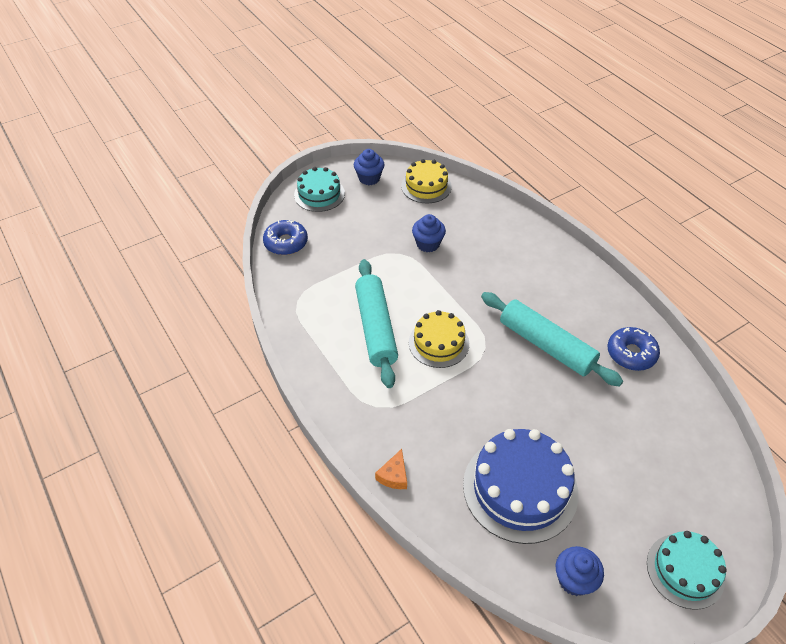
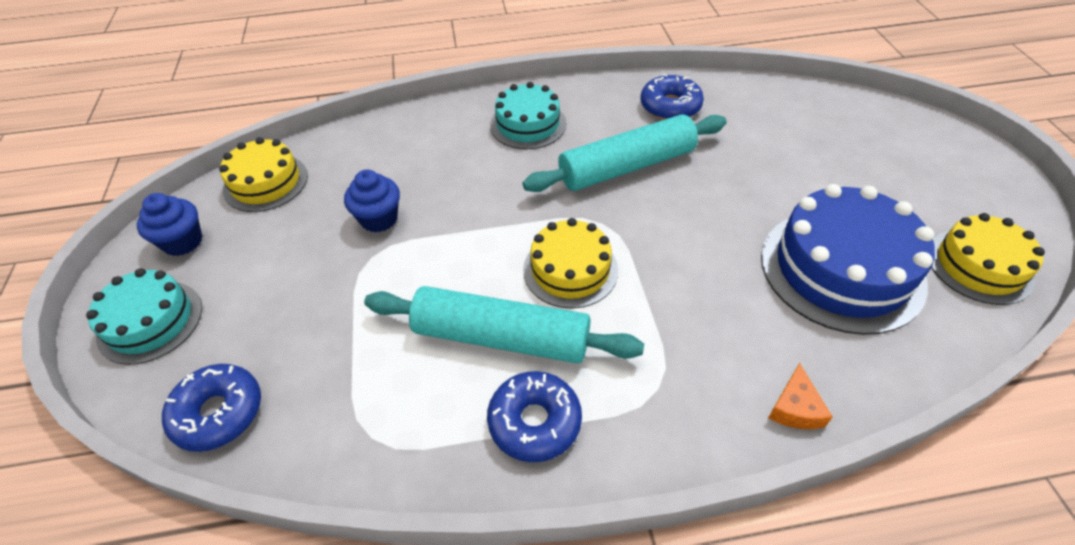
camera: 65 degrees left, 0 degrees up
orange cheese [375,449,407,489] -> orange cheese turned 60 degrees clockwise [768,363,833,429]
blue cupcake [556,546,604,596] -> yellow cake [932,213,1045,305]
turquoise cake [647,531,727,610] -> turquoise cake moved to [490,82,566,149]
none -> blue donut [487,371,582,462]

